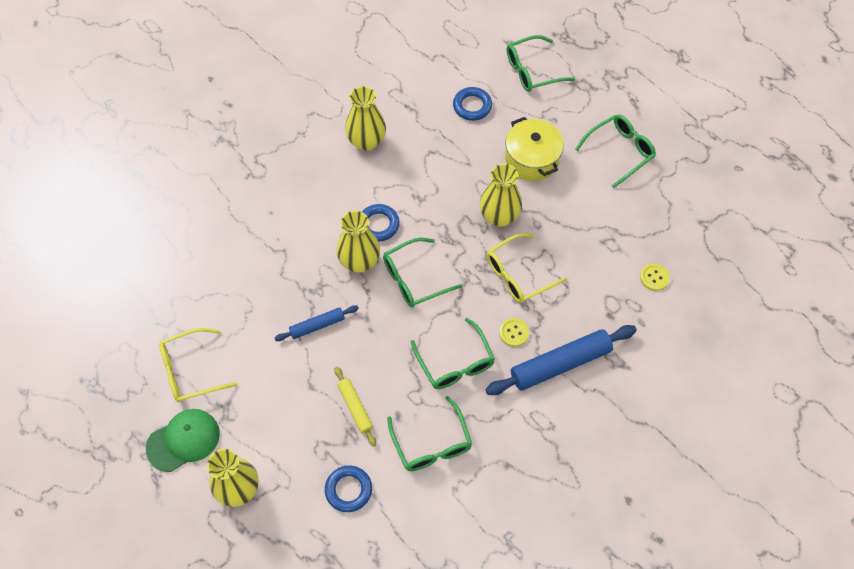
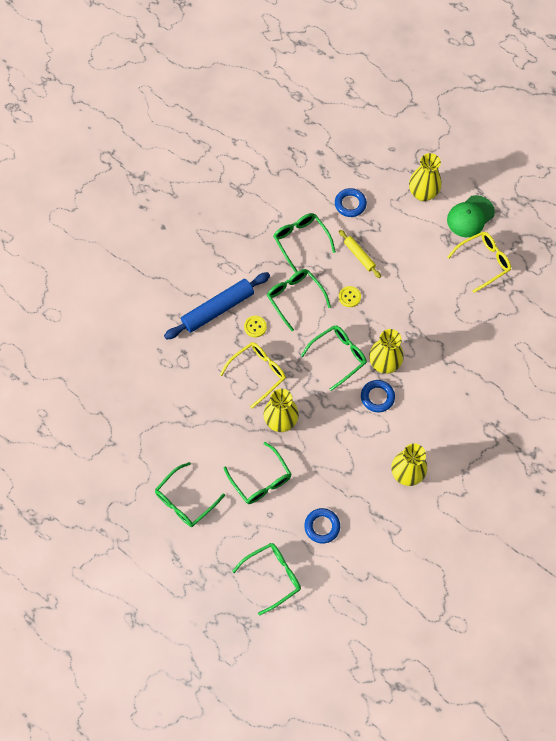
camera: 170 degrees right, 5 degrees up
blue rolling pin [275,305,359,341] -> none
yellow pot [505,117,564,181] -> green glasses [224,442,291,504]
yellow button [640,264,670,291] -> yellow button moved to [339,286,361,307]

